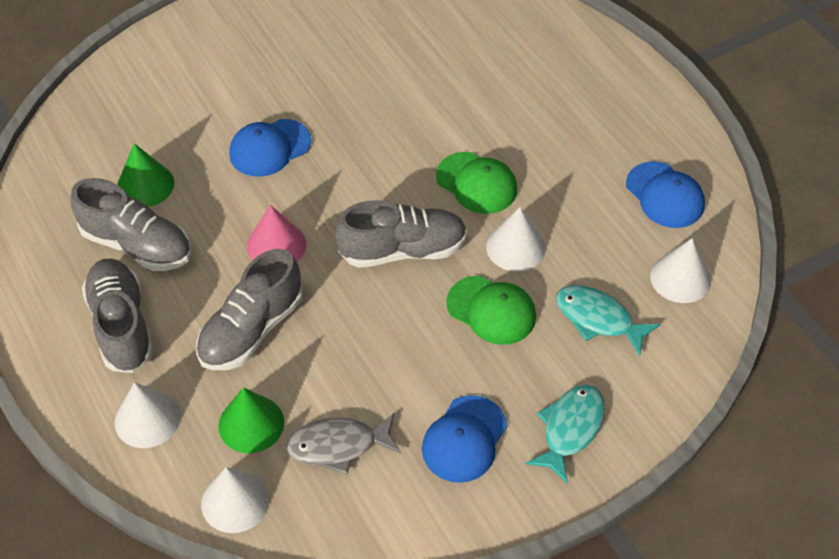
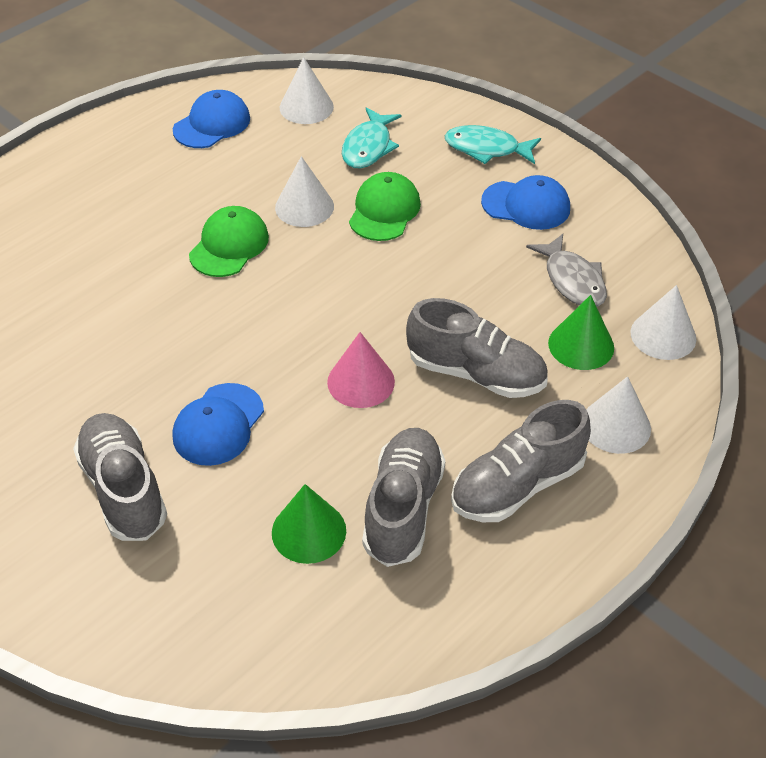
camera: 105 degrees left, 5 degrees down
blue cap [229,119,311,177] -> blue cap turned 75 degrees clockwise [173,383,264,466]
grey shoe [335,200,467,268] -> grey shoe moved to [73,413,167,541]

